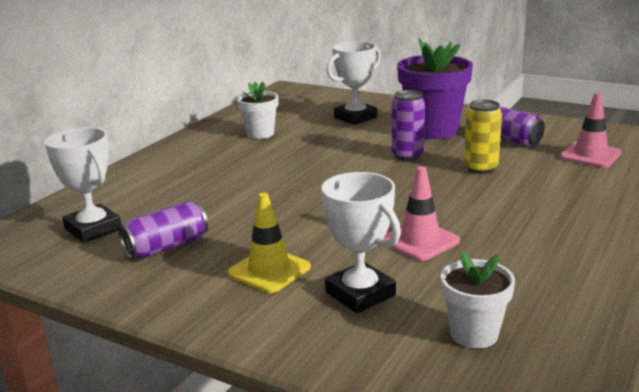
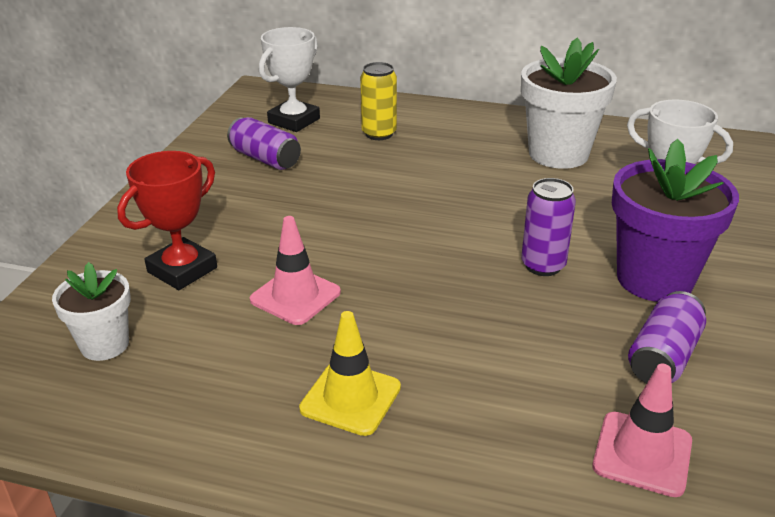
camera: 75 degrees right, 10 degrees up
yellow traffic cone [228,193,311,293] -> yellow traffic cone moved to [299,311,401,436]
white flower pot [237,82,278,139] -> white flower pot [521,37,617,169], size x1.74
white trophy [321,172,401,313] -> red trophy [117,151,217,290]
yellow can [464,100,502,174] -> yellow can moved to [360,62,397,140]

